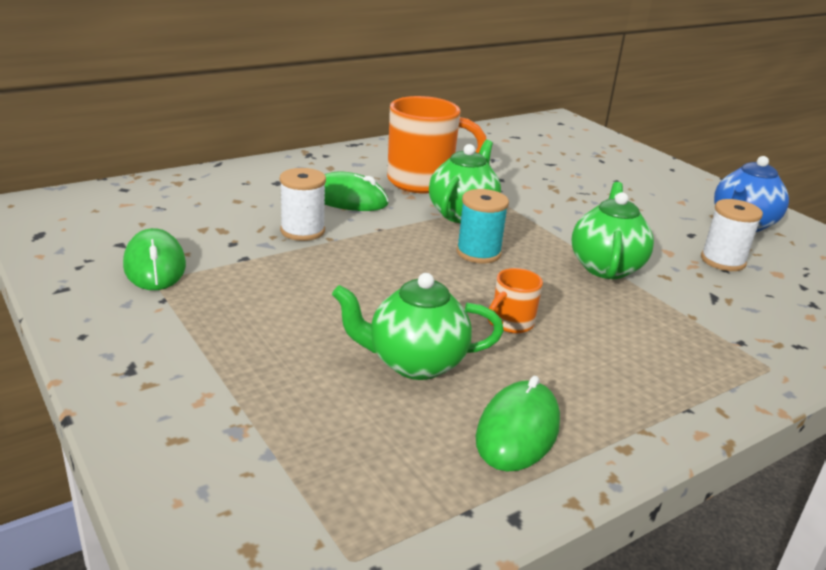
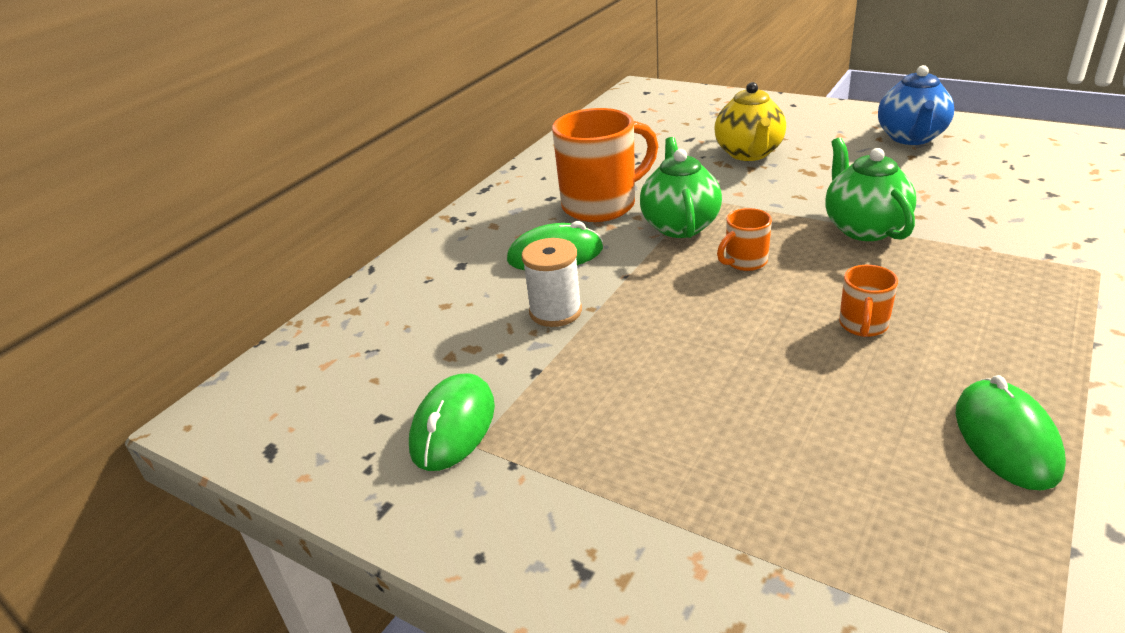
camera: 20 degrees left, 5 degrees up
green mouse [123,228,186,290] -> green mouse turned 60 degrees clockwise [409,373,495,471]
green teapot [332,273,504,380] -> none
turquoise spool [456,189,509,263] -> orange mug [717,208,772,271]
white spool [701,199,763,271] -> none
none -> yellow teapot [714,82,786,161]

